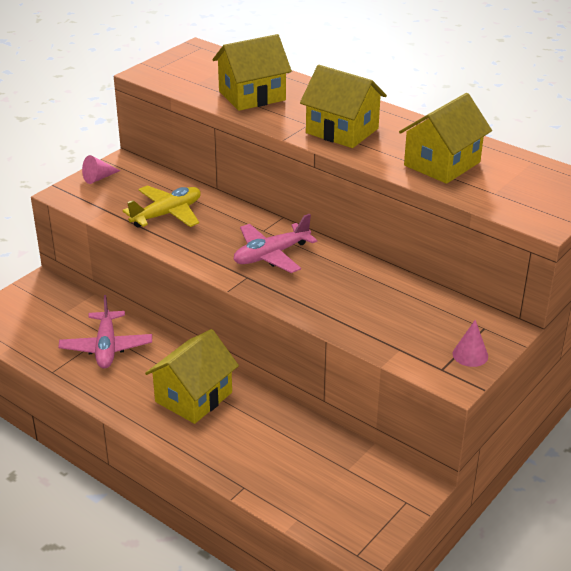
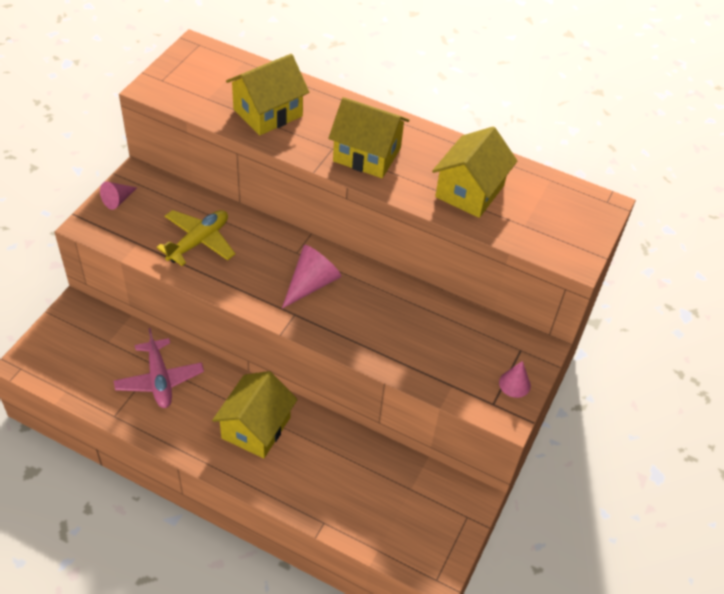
camera: 15 degrees left, 15 degrees up
pink plane [233,214,317,273] -> pink cone [282,245,341,308]

